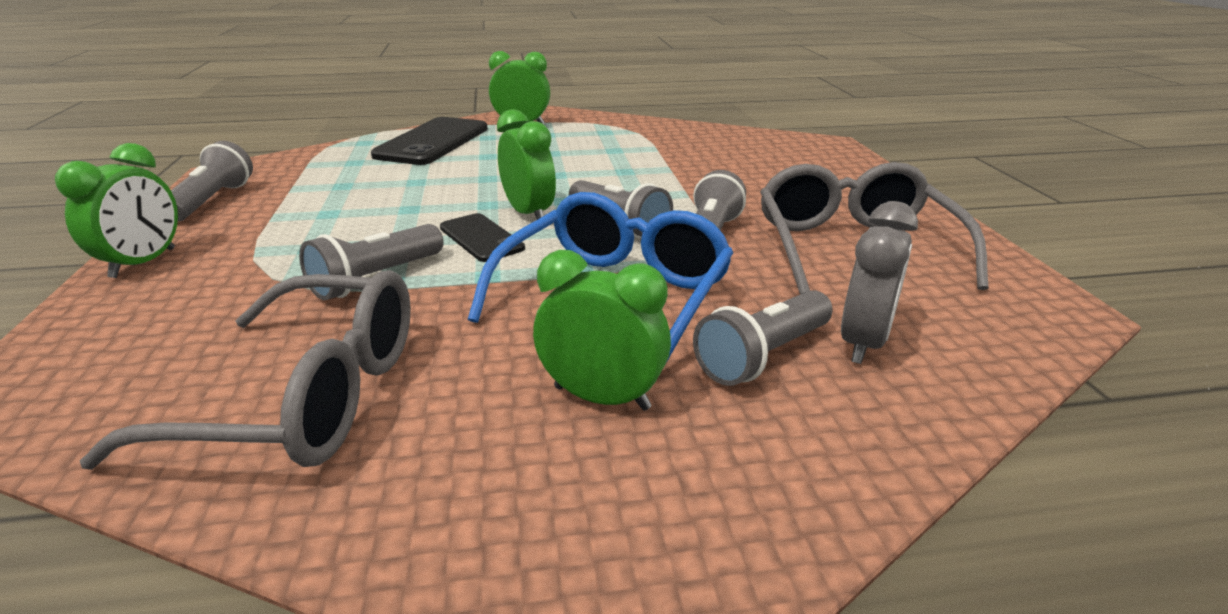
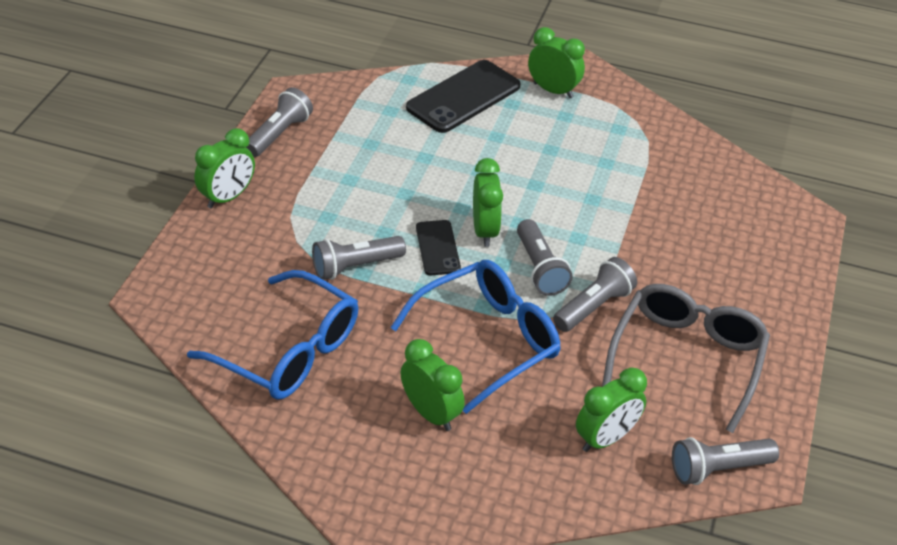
camera: 25 degrees right, 15 degrees up
grey glasses [80,270,411,470] -> blue glasses [187,270,358,400]
grey flashlight [693,290,833,386] -> grey flashlight moved to [672,437,779,485]
grey clock [841,201,918,364] -> green clock [576,367,647,452]

